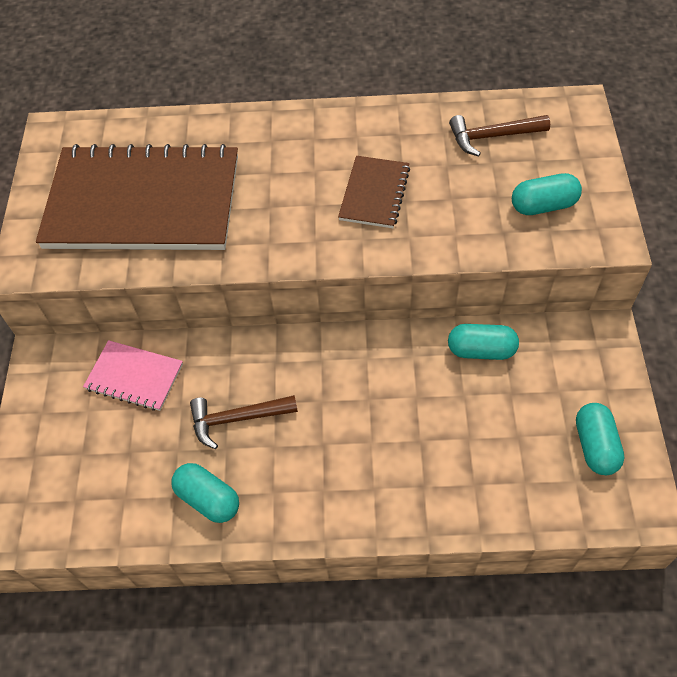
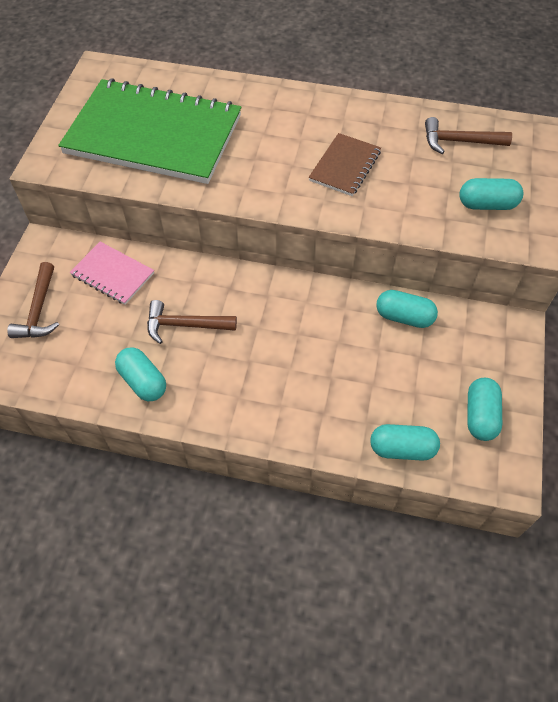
camera: 10 degrees right, 0 degrees up
brown notebook [36,144,238,250] -> green notebook [58,79,242,184]
none -> brown hammer [7,262,59,338]
none -> turquoise capsule [370,424,440,461]

